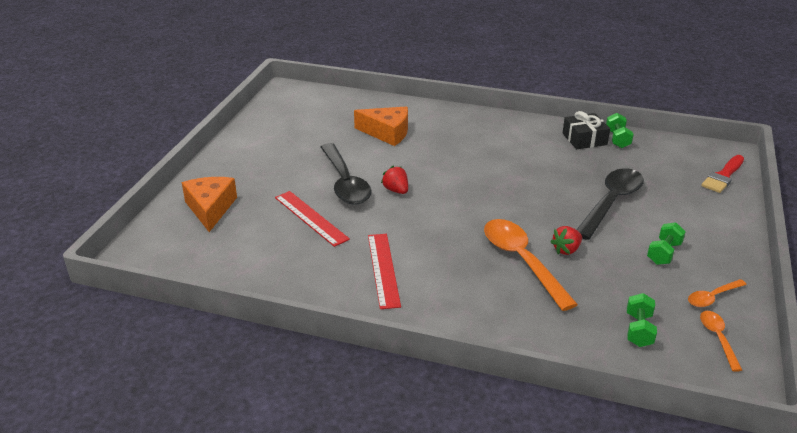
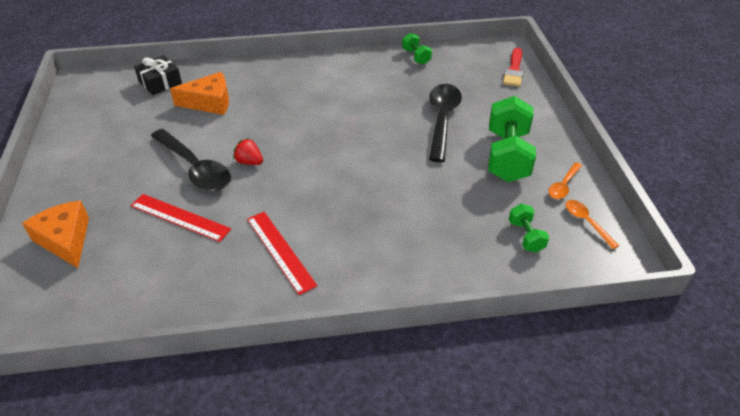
camera: 25 degrees left, 10 degrees up
orange spoon [484,219,578,311] -> none
red strawberry [550,226,582,255] -> none
black gift [563,111,610,149] -> black gift moved to [134,55,182,95]
green dumbbell [647,222,686,265] -> green dumbbell [488,96,536,182], size x2.04

